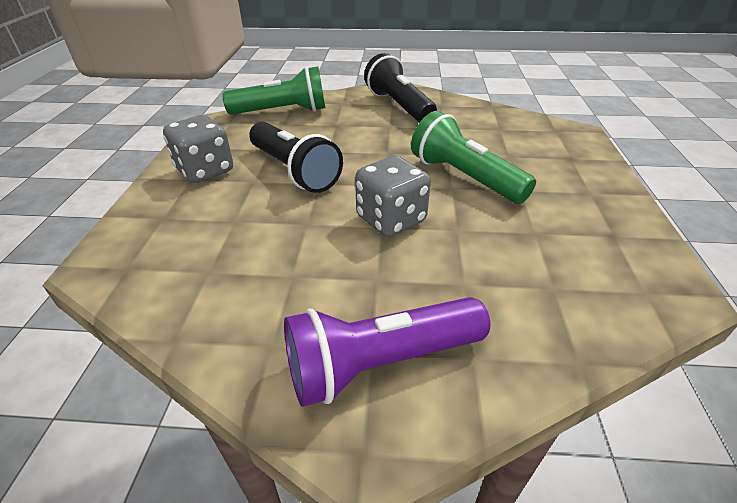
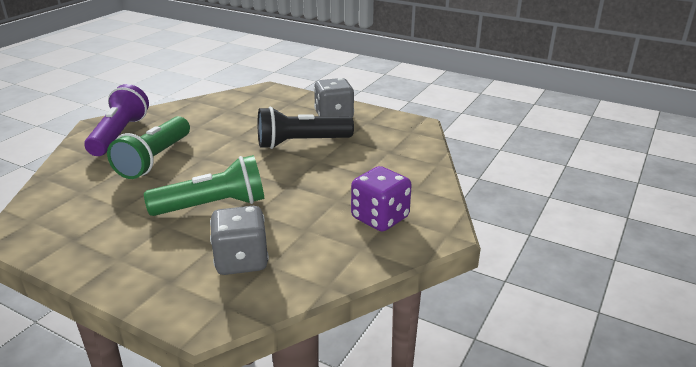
camera: 115 degrees right, 10 degrees down
green flashlight [222,66,325,115] -> green flashlight moved to [107,116,190,179]
grey dice [355,156,431,237] -> grey dice moved to [210,206,269,275]
black flashlight [364,53,437,123] -> purple dice [351,166,412,232]

